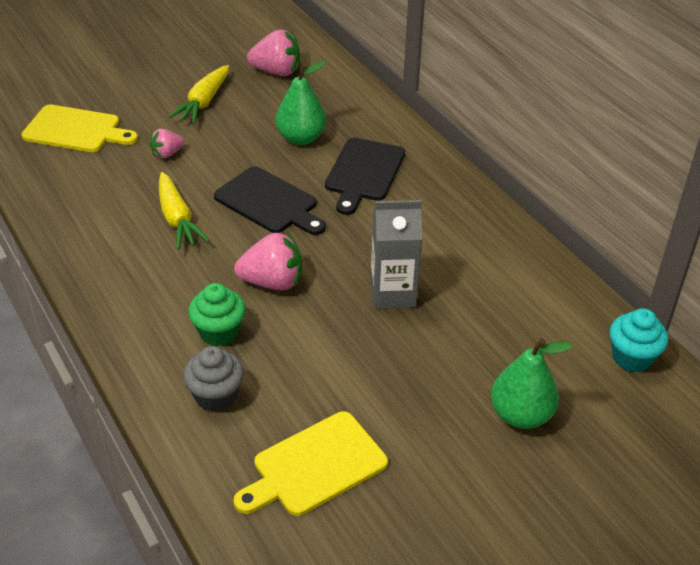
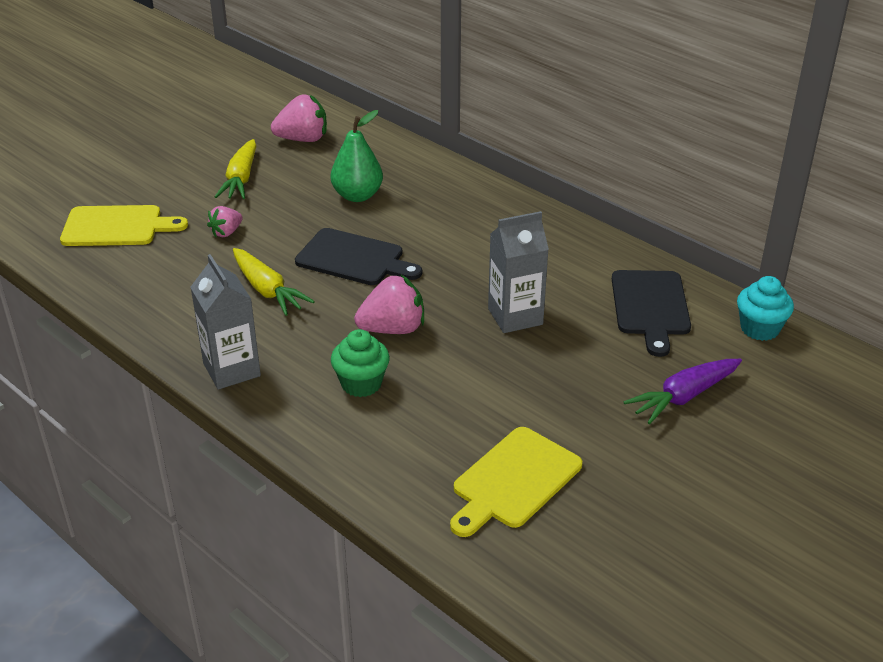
camera: 15 degrees left, 5 degrees down
grey cupcake [183,346,244,412] -> none
black cutting board [325,138,405,215] -> black cutting board moved to [612,270,691,357]
green pear [491,338,573,429] -> purple carrot [624,359,742,424]
none -> grey carton [190,254,261,390]

